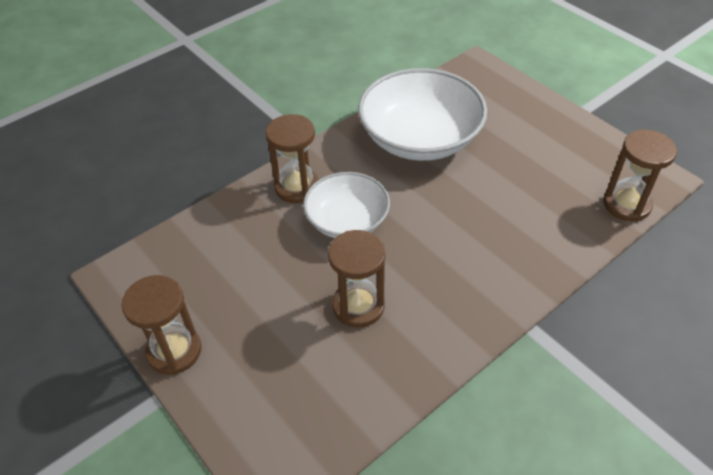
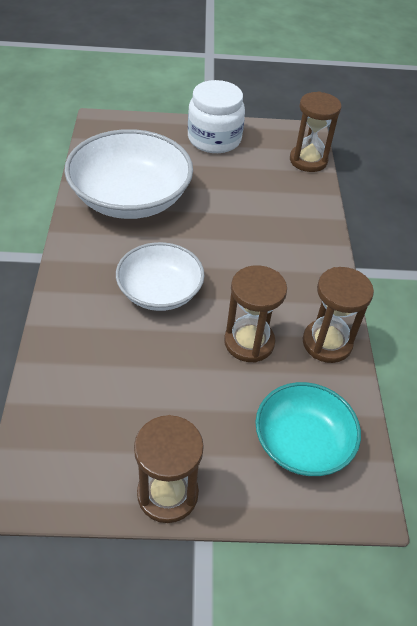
camera: 55 degrees left, 0 degrees up
brown hourglass [266,114,319,203] -> brown hourglass moved to [303,267,374,363]
none -> white jar [188,80,245,153]
none -> turquoise bowl [255,382,361,476]

